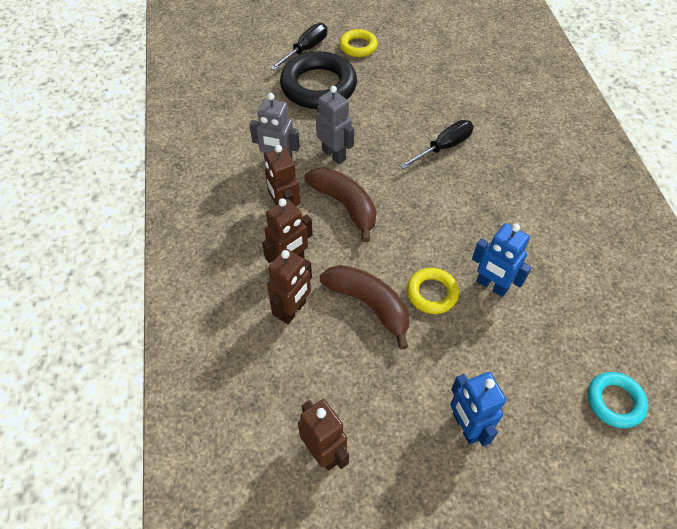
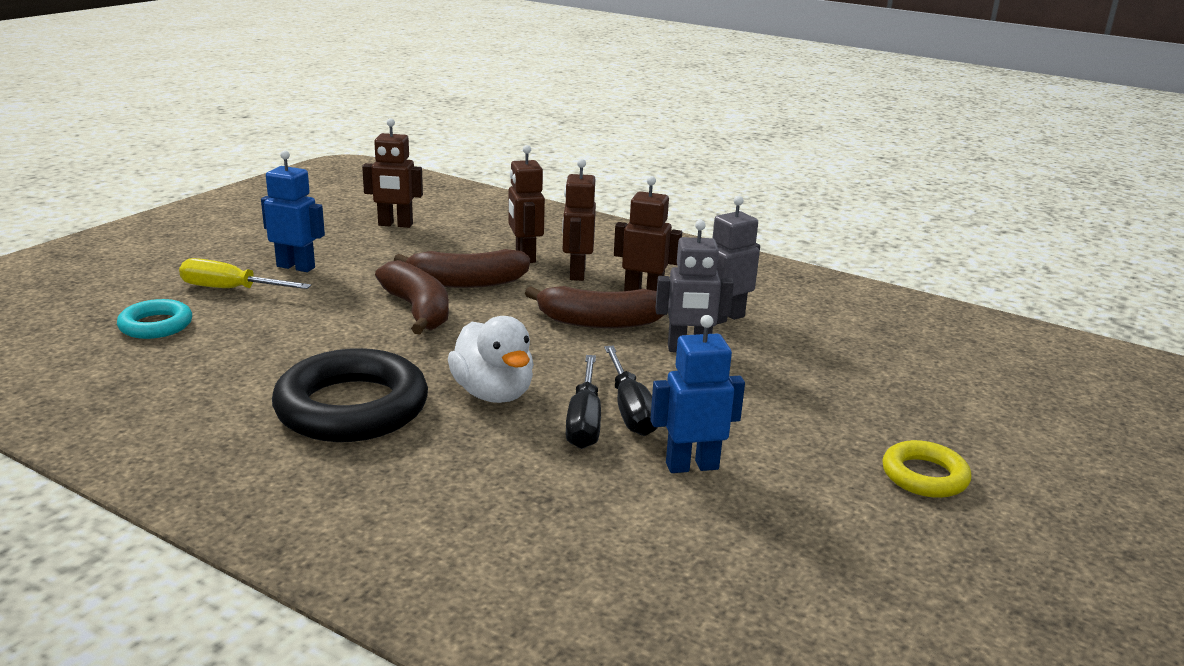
camera: 130 degrees right, 30 degrees down
black screwdriver [270,23,327,70] -> black screwdriver moved to [604,346,658,436]
black ring [280,51,357,109] -> black ring moved to [272,348,428,442]
yellow ring [407,268,459,314] -> brown banana [375,260,449,335]
blue robot [472,223,531,297] -> blue robot moved to [650,315,745,473]
none -> yellow screwdriver [179,258,311,289]
none -> white duck [448,316,534,403]

